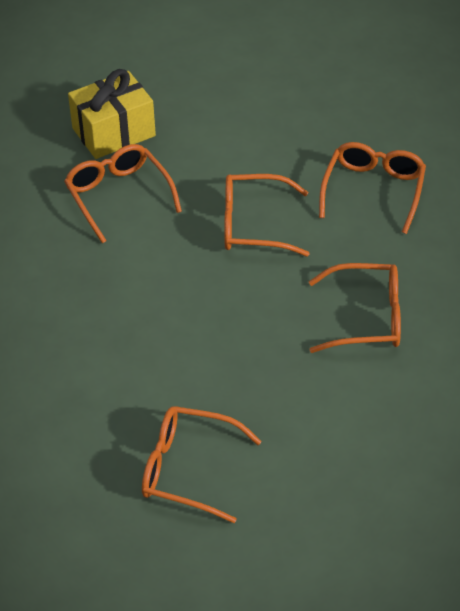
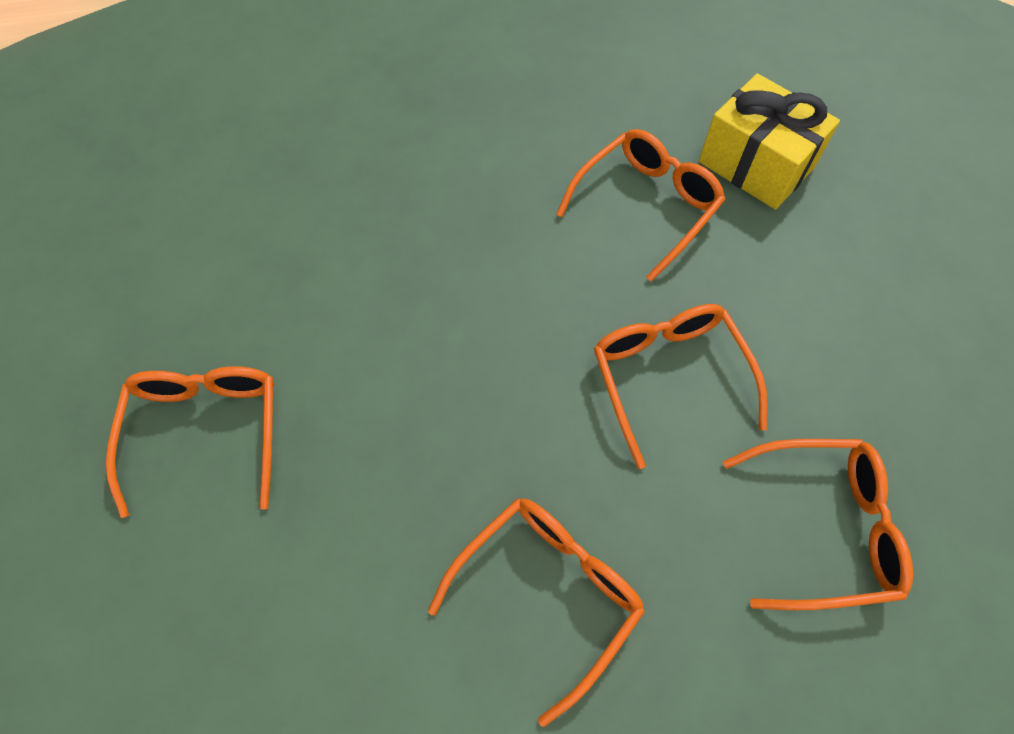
camera: 70 degrees right, 15 degrees up
orange glasses [309,263,401,353] -> orange glasses turned 120 degrees counterclockwise [428,498,645,727]

